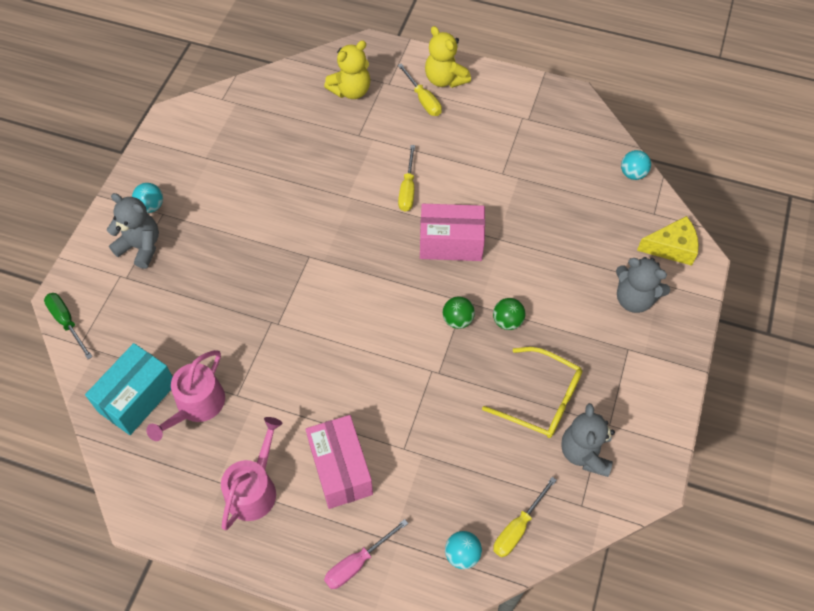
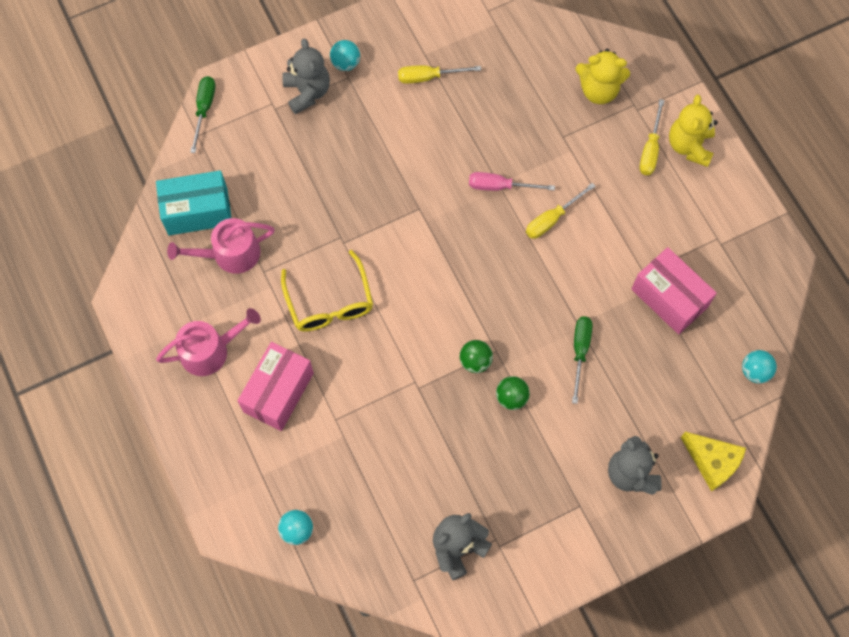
camera: 45 degrees right, 10 degrees up
pink screwdriver [324,519,408,589] -> pink screwdriver moved to [469,172,555,191]
pink box [420,204,485,261] -> pink box moved to [631,247,717,334]
yellow glasses [482,347,582,438] -> yellow glasses moved to [281,250,373,331]
yellow screwdriver [493,477,557,557] -> yellow screwdriver moved to [398,65,481,84]
none -> green screwdriver [572,317,593,404]

